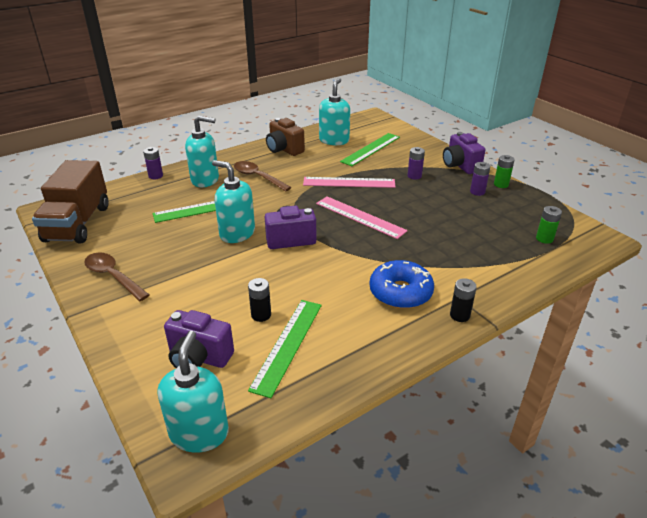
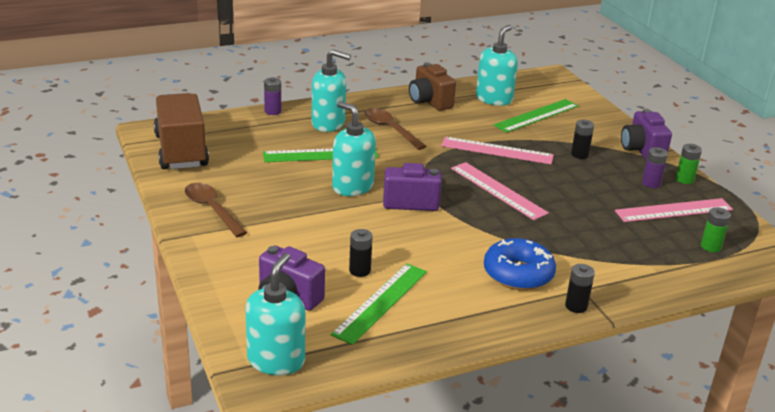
camera: 10 degrees right, 5 degrees down
brown truck [32,160,109,243] -> brown truck turned 150 degrees clockwise [154,93,209,169]
purple battery [408,147,425,180] -> black battery [571,120,594,159]
none -> pink ruler [615,198,733,222]

